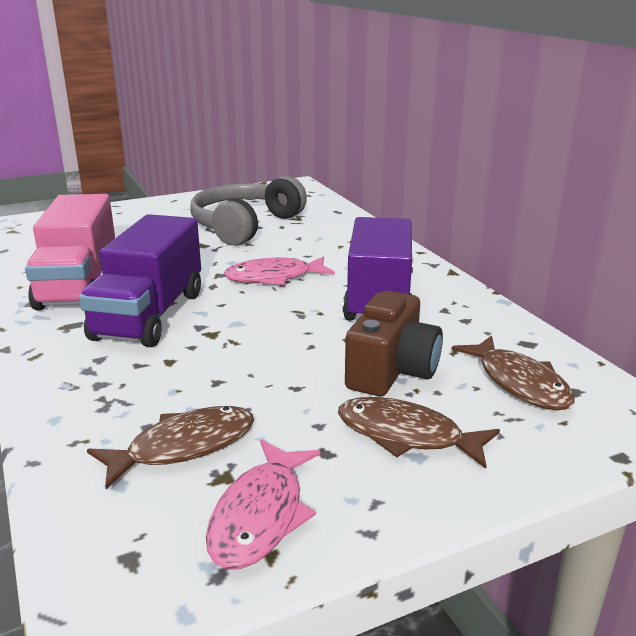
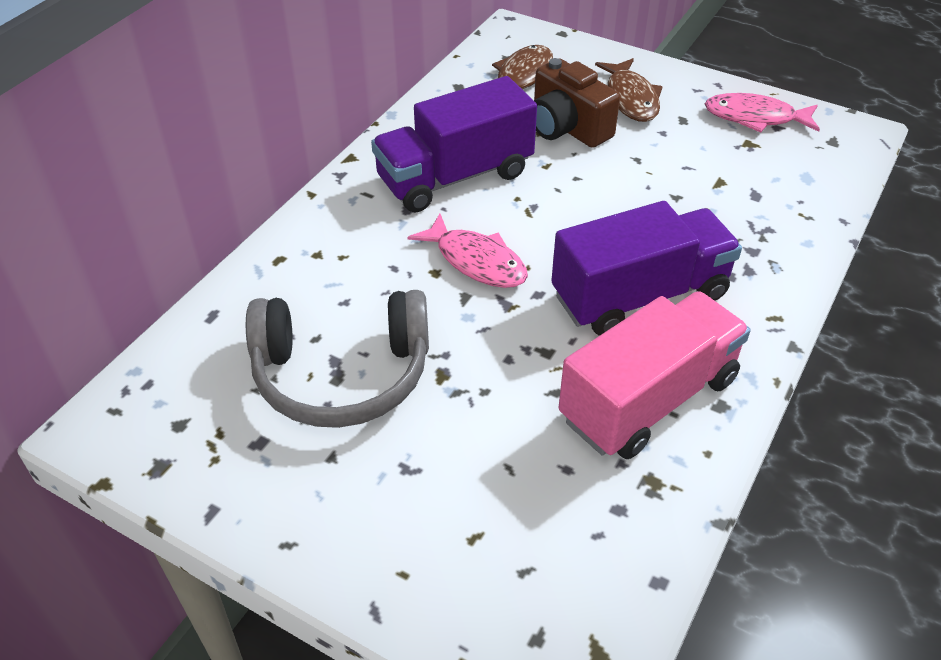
camera: 125 degrees left, 20 degrees up
brown fish [87,406,254,489] -> none
pink fish [206,440,321,569] -> pink fish turned 150 degrees counterclockwise [705,93,820,133]
brown camera [345,291,443,396] -> brown camera turned 120 degrees counterclockwise [534,58,620,148]

